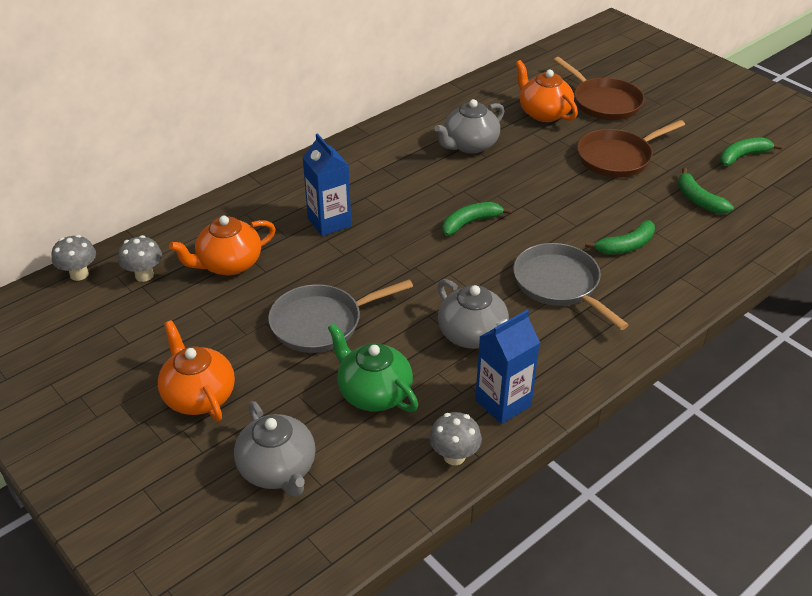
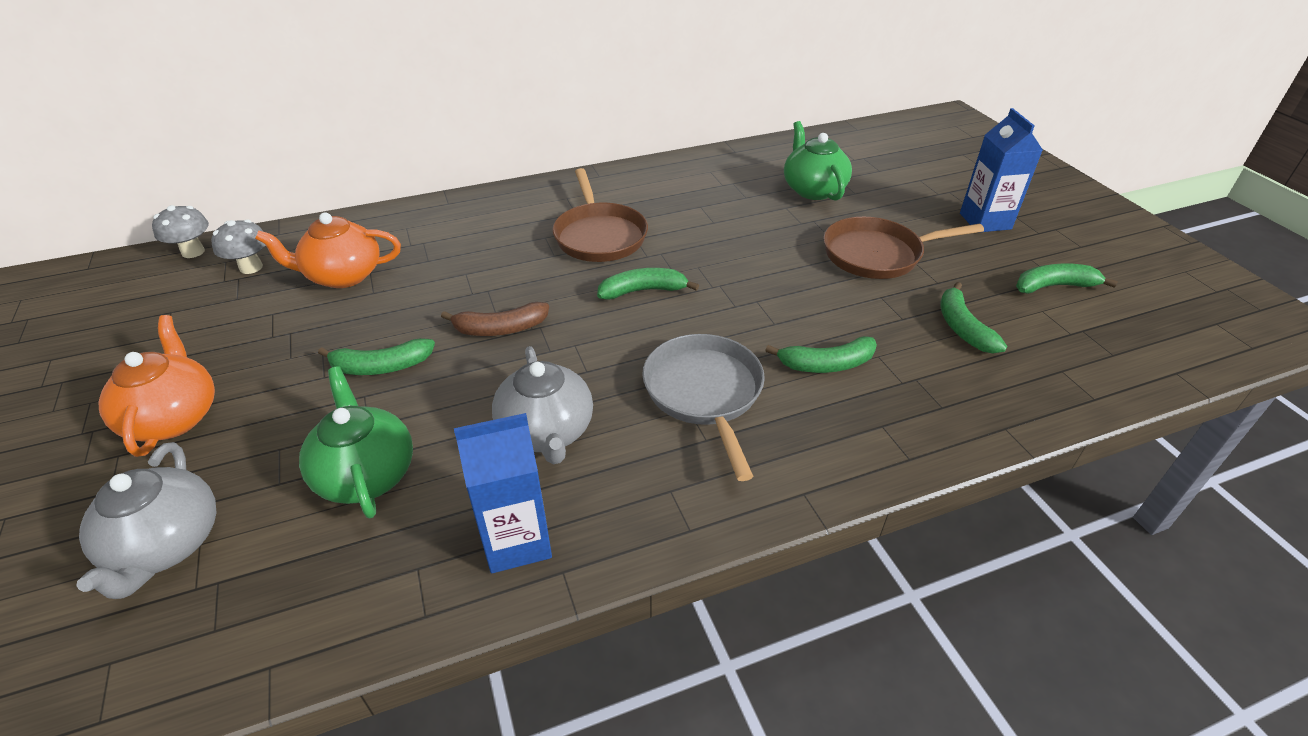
camera: 20 degrees right, 0 degrees up
grey pan [268,279,413,353] -> green banana [318,338,435,375]
blue carton [302,133,351,236] -> blue carton moved to [960,108,1043,233]
grey mushroom [429,412,482,465] -> none
grey teapot [434,99,504,154] -> none
orange teapot [515,60,578,122] -> green teapot [784,121,852,201]
brown pan [554,57,645,120] -> brown pan moved to [552,168,648,262]
none -> brown banana [441,302,549,336]

